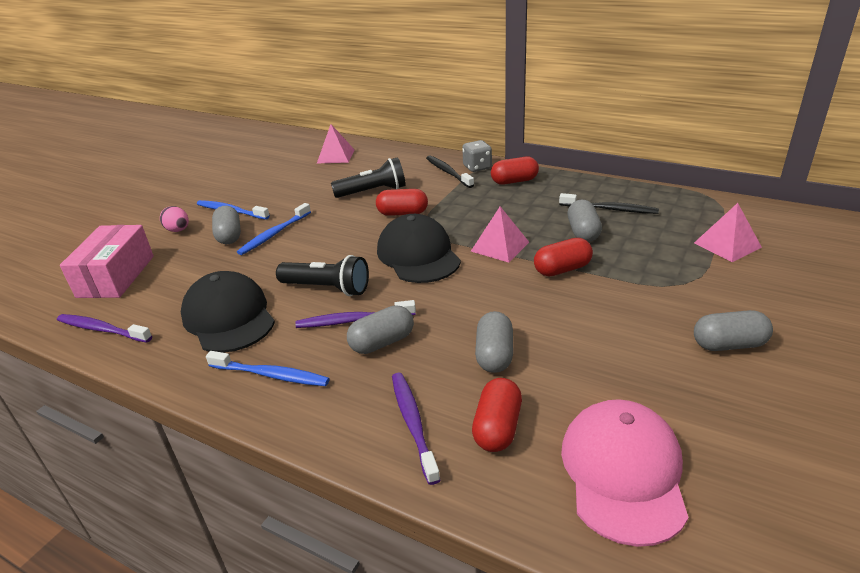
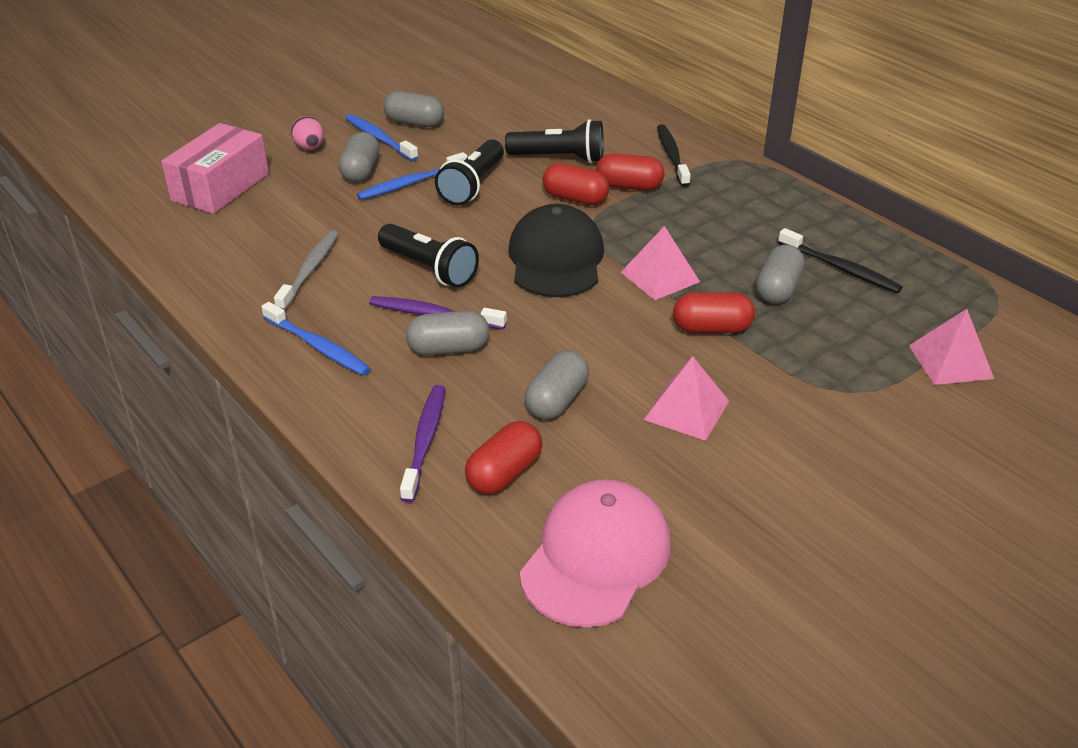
camera: 20 degrees right, 5 degrees up
purple toothbrush [57,314,152,343] -> none
black cap [181,271,275,353] -> grey toothbrush [274,231,338,311]
pink pyramid [317,124,355,163] -> pink pyramid moved to [644,356,729,441]
grey dice [462,140,492,172] -> none
red capsule [491,157,539,185] -> red capsule moved to [596,153,664,191]
grey capsule [694,310,773,351] -> grey capsule moved to [384,91,444,127]
none -> black flashlight [435,139,504,206]

